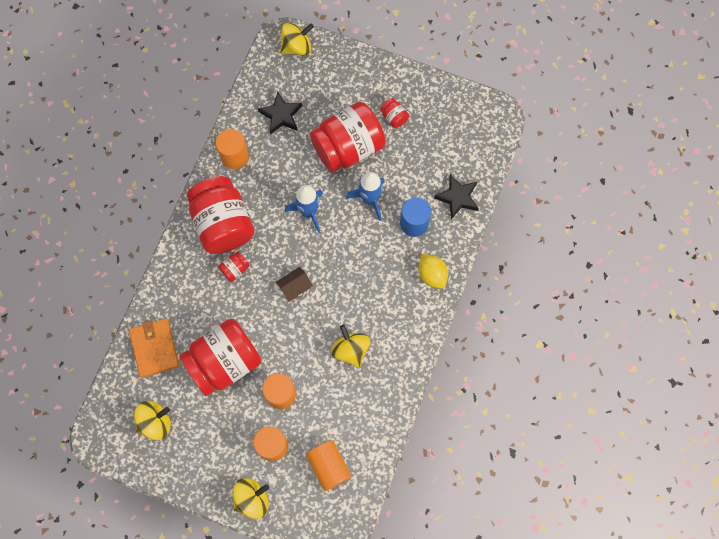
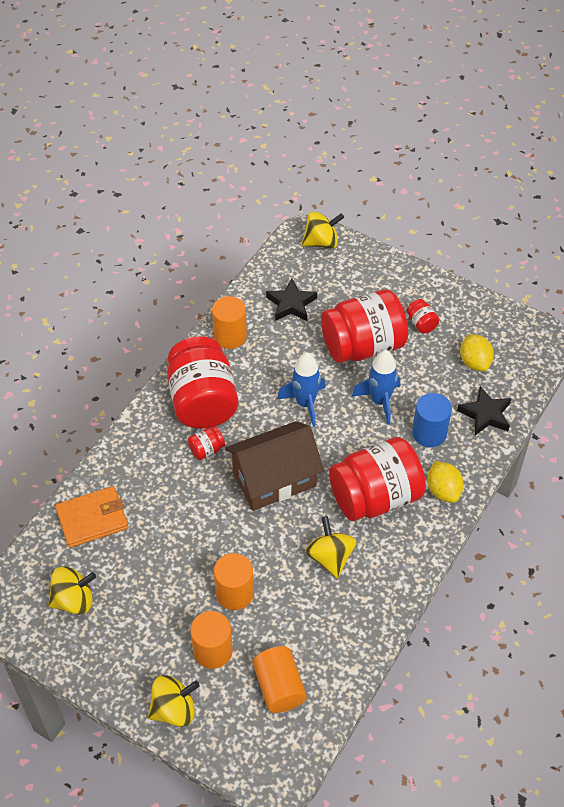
camera: 10 degrees right, 20 degrees down
orange wallet [129,319,179,378] -> orange wallet turned 75 degrees clockwise [55,486,129,548]
red jar [179,319,261,396] -> red jar moved to [329,437,426,521]
brown house [276,267,313,302] -> brown house [225,421,324,511], size x2.23
none -> yellow lemon [460,335,494,371]

